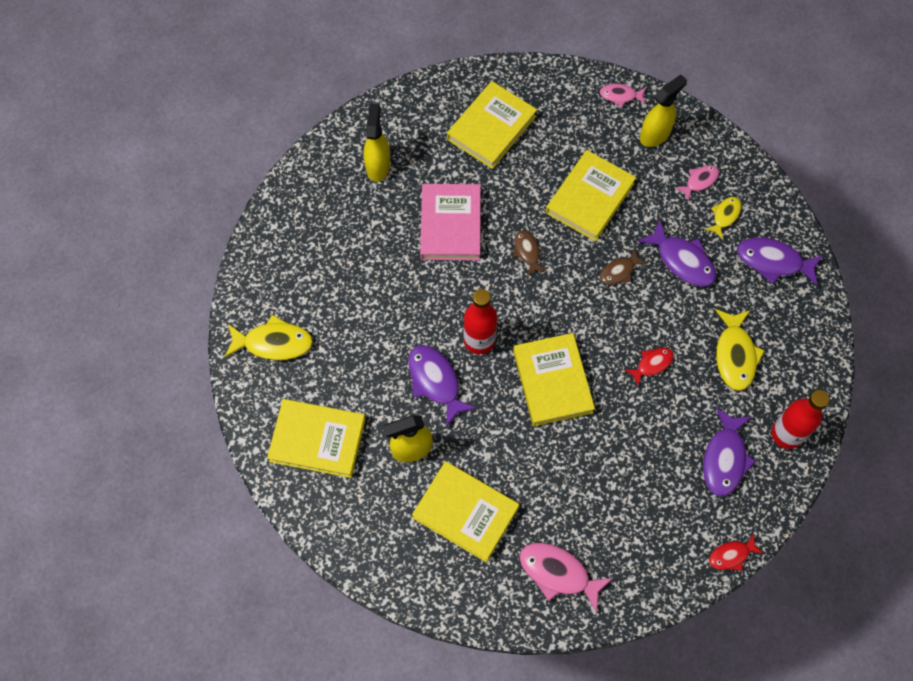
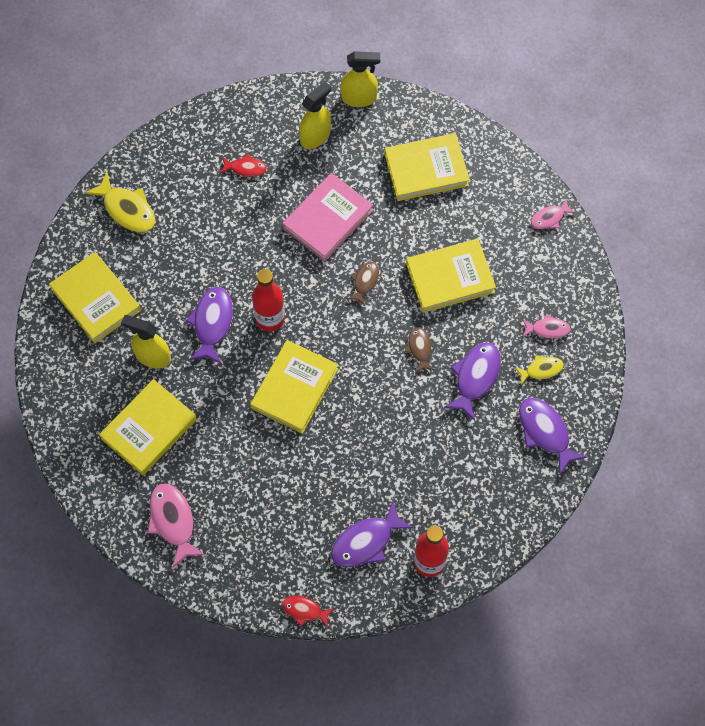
camera: 40 degrees right, 0 degrees up
yellow book [412,461,519,562] -> yellow book turned 60 degrees clockwise [99,379,197,475]
pink fish [599,84,647,107] -> pink fish turned 75 degrees counterclockwise [531,199,576,229]
brown fish [600,249,647,285] -> brown fish turned 75 degrees clockwise [405,327,435,373]
red fish [625,348,674,386] -> red fish moved to [220,154,267,177]
purple fish [637,220,716,287] -> purple fish turned 150 degrees counterclockwise [444,342,501,421]
yellow spray bottle [640,74,687,147] -> yellow spray bottle moved to [341,51,380,107]
yellow fish [715,309,765,391] -> none

